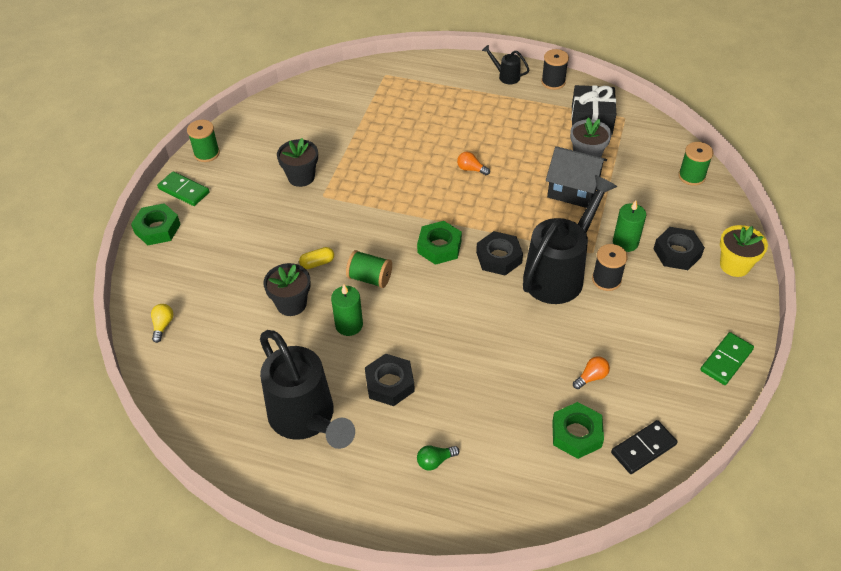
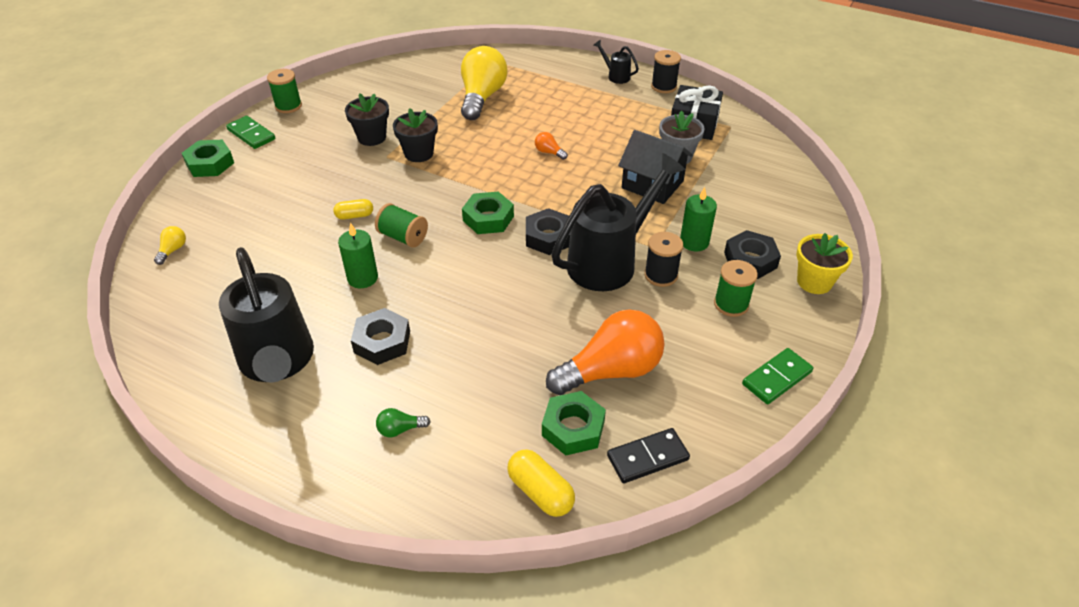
camera: 10 degrees right, 5 degrees down
black flower pot [264,263,311,316] -> black flower pot moved to [393,108,438,162]
orange light bulb [573,356,610,389] -> orange light bulb [546,309,665,395], size x2.48
green spool [678,142,714,186] -> green spool moved to [714,260,758,317]
none -> yellow light bulb [461,46,508,120]
none -> yellow capsule [507,450,575,517]

